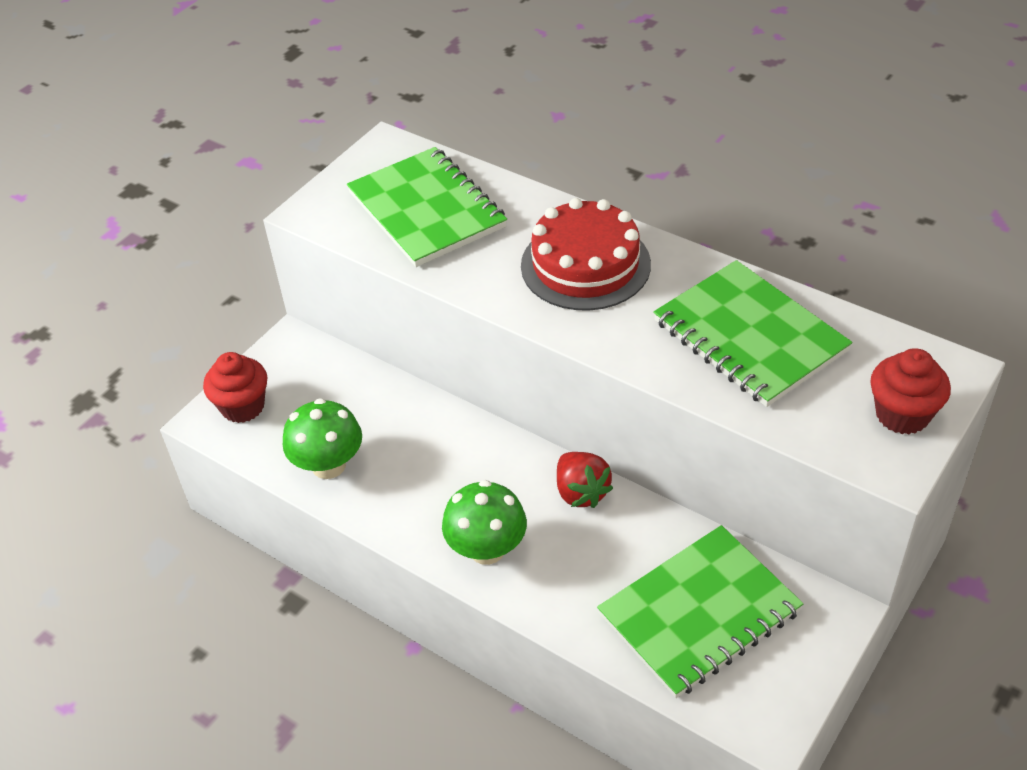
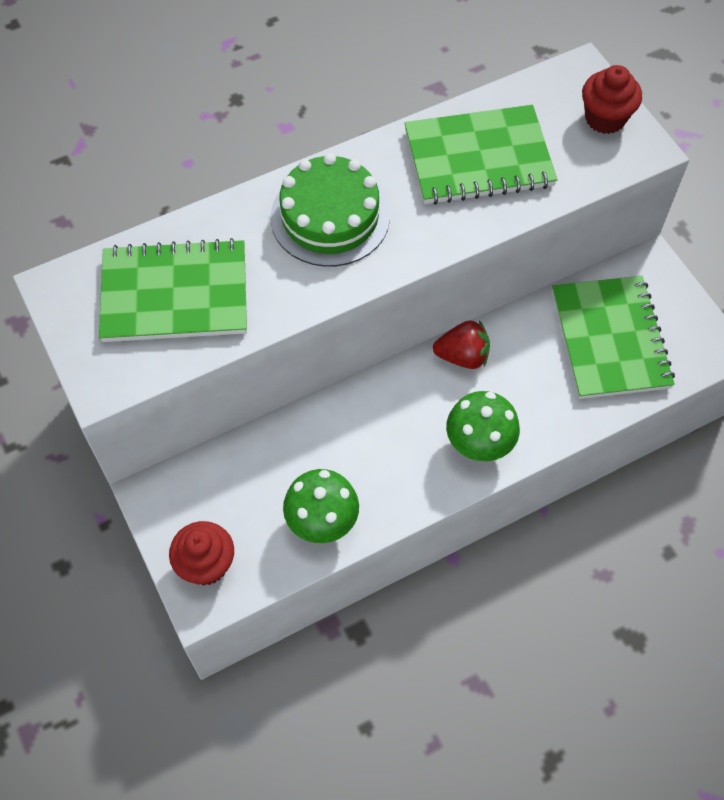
camera: 65 degrees left, 15 degrees up
red cake [521,198,651,311] -> green cake [271,153,390,267]

